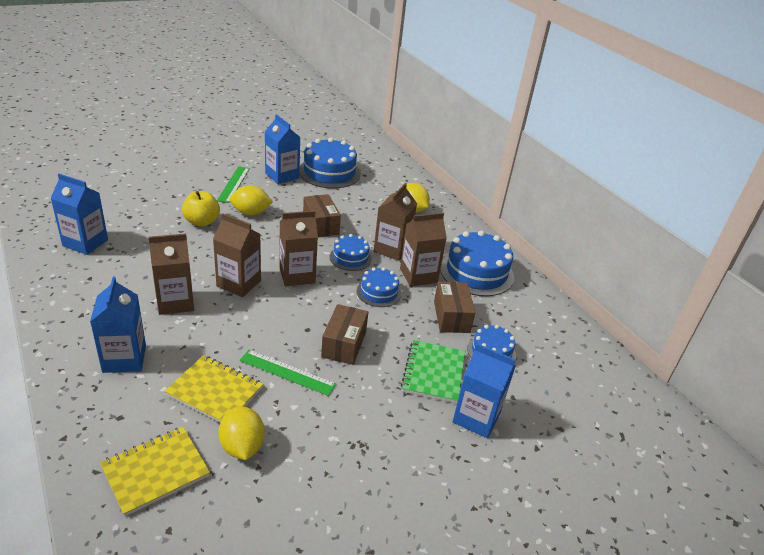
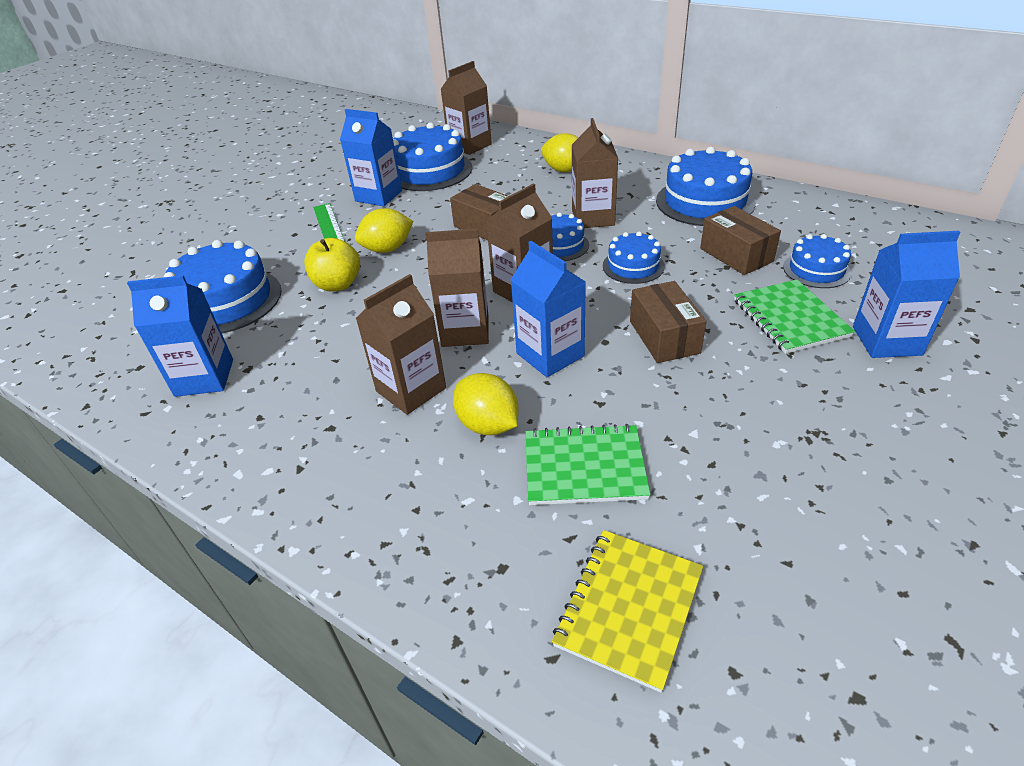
camera: 20 degrees left, 5 degrees up
blue carton [90,277,146,373] -> blue carton moved to [511,241,586,377]
yellow notebook [164,355,263,423] -> green notebook [525,424,651,505]
yellow lemon [218,406,265,460] -> yellow lemon moved to [453,373,519,435]
green ruler [240,350,337,396] -> none
brown carton [400,213,447,286] -> brown carton moved to [441,61,492,155]
none -> blue cake [164,240,282,334]

